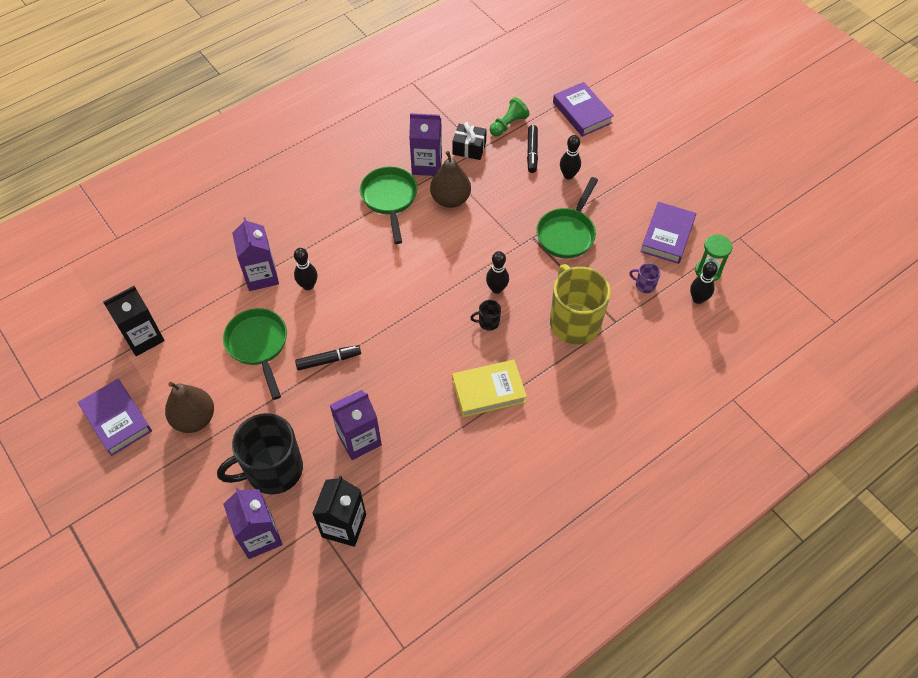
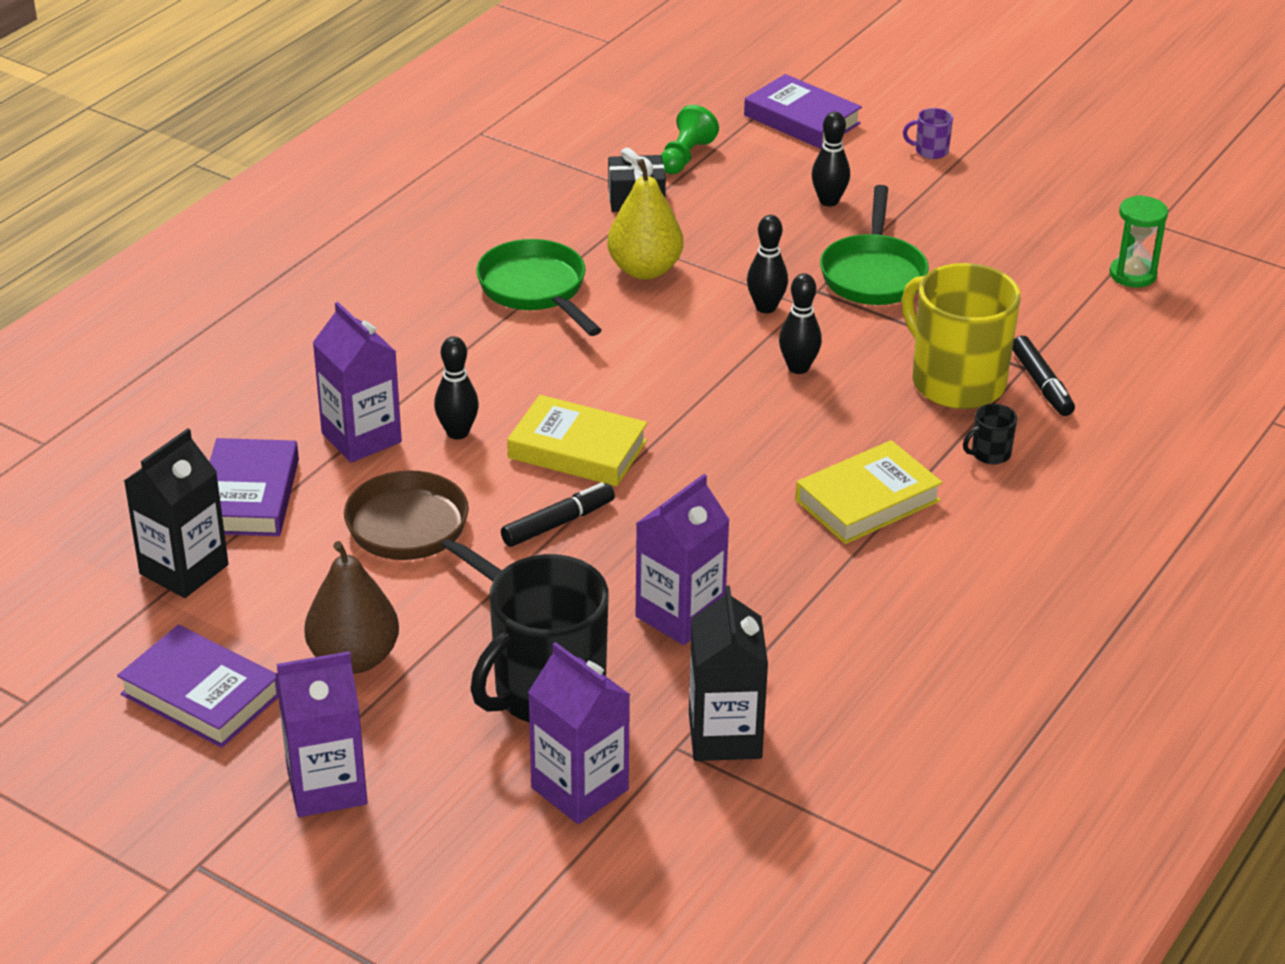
camera: 20 degrees left, 20 degrees down
green pan [223,308,287,400] -> brown pan [344,470,502,581]
purple carton [409,113,442,176] -> purple carton moved to [275,651,367,817]
brown pear [430,151,471,208] -> yellow pear [607,159,683,279]
black mug [470,300,501,330] -> black mug moved to [963,404,1017,464]
black marker [527,125,538,173] -> black marker moved to [1012,336,1075,416]
purple mug [629,263,661,293] -> purple mug moved to [903,108,953,159]
purple book [640,202,696,264] -> purple book moved to [210,438,299,536]
black bowling pin [690,262,718,304] -> black bowling pin moved to [747,215,788,313]
none -> yellow book [507,395,647,486]

